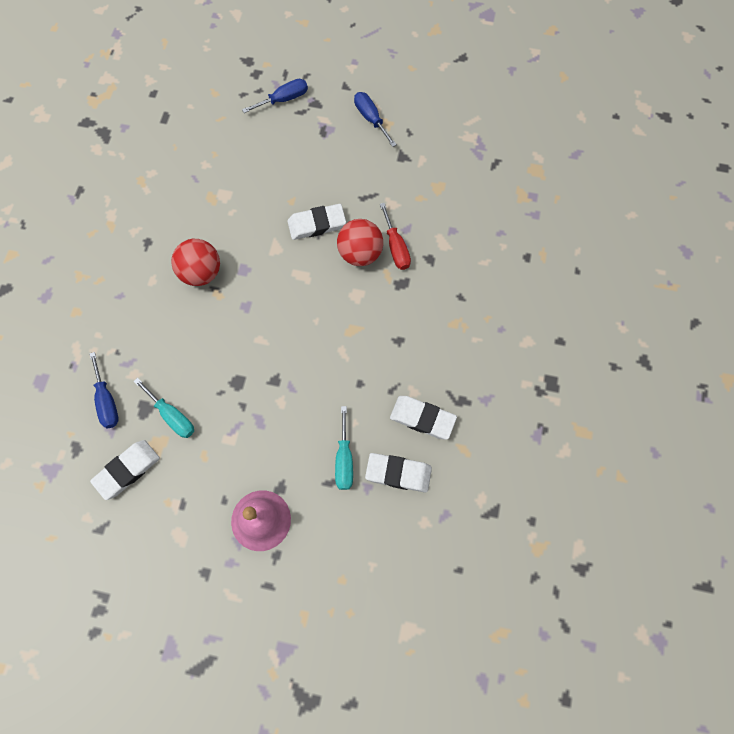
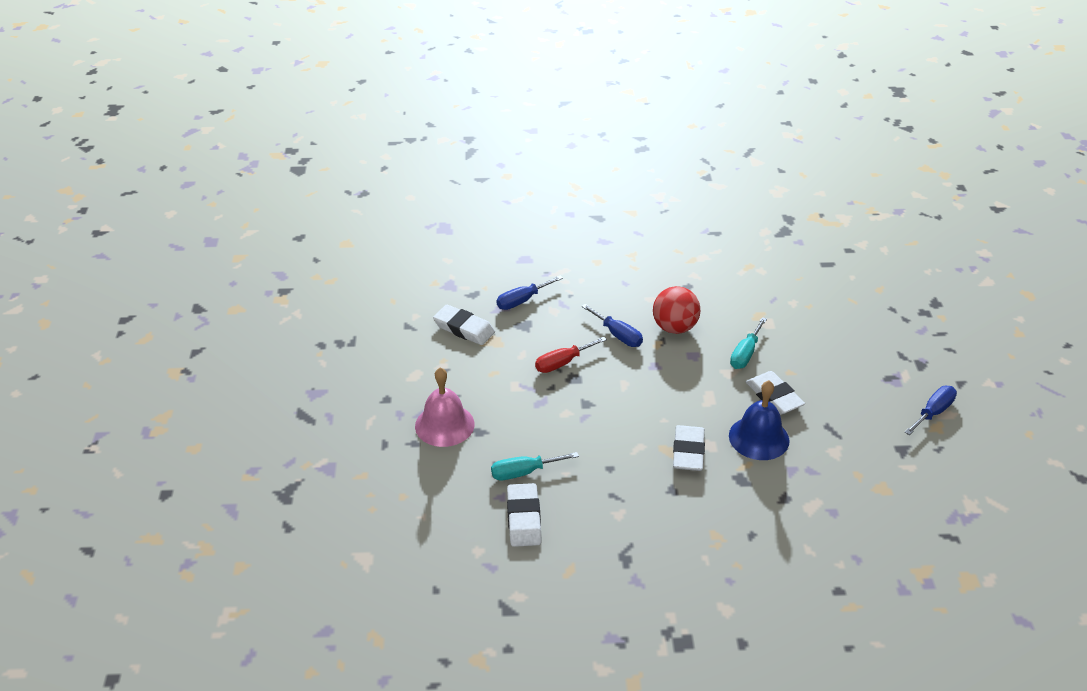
camera: 75 degrees right, 30 degrees down
turquoise screwdriver [133,378,194,438] -> turquoise screwdriver moved to [730,317,767,369]
blue screwdriver [242,79,308,113] -> blue screwdriver moved to [581,304,643,347]
red ball [337,219,383,266] -> blue bell [729,380,790,460]
red screwdriver [380,203,411,270] -> red screwdriver moved to [535,337,607,373]
white eraser [390,396,457,440] -> white eraser moved to [673,425,705,471]

